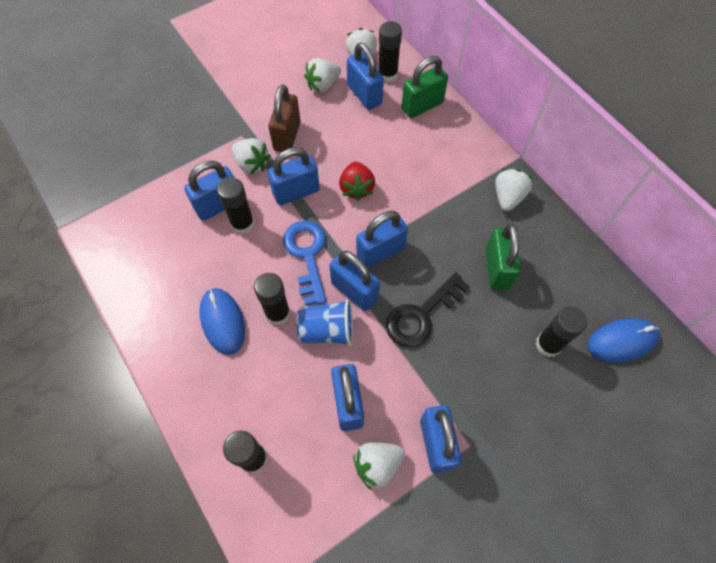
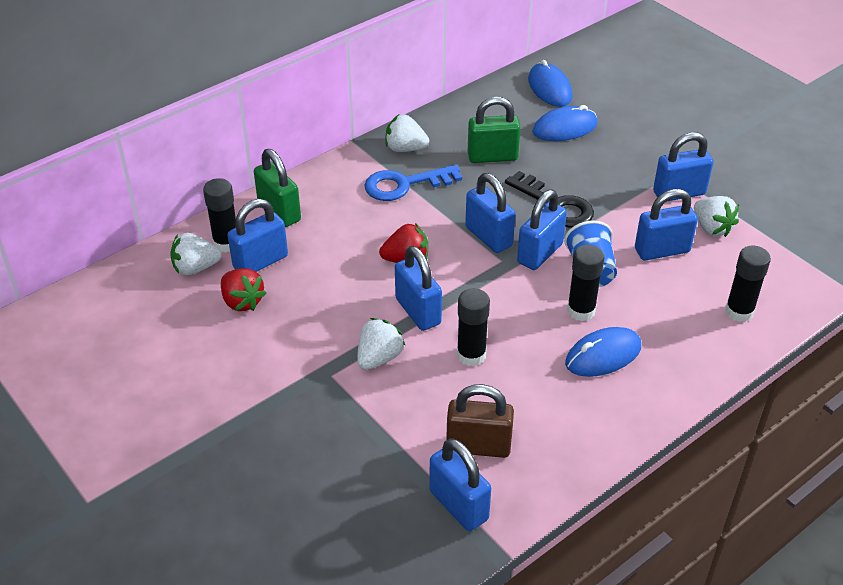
camera: 95 degrees left, 20 degrees down
blue padlock [184,161,235,221] -> blue padlock moved to [429,438,491,531]
brown padlock [268,85,301,152] -> brown padlock moved to [446,384,514,458]
blue key [283,221,326,306] -> blue key moved to [364,165,462,201]
white strawberry [304,58,341,93] -> red strawberry [221,268,266,311]
black glue stick [536,306,587,357] -> blue mouse [532,105,598,141]

